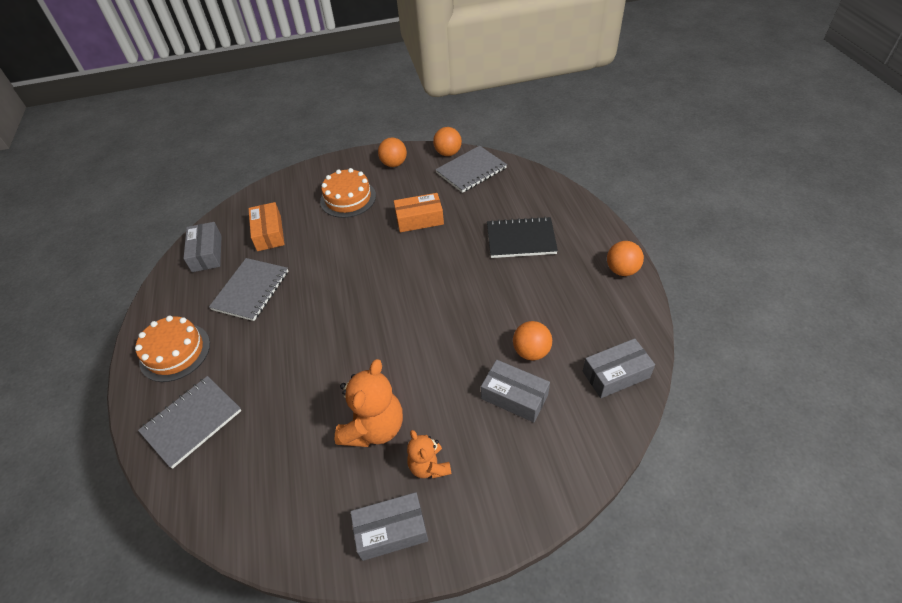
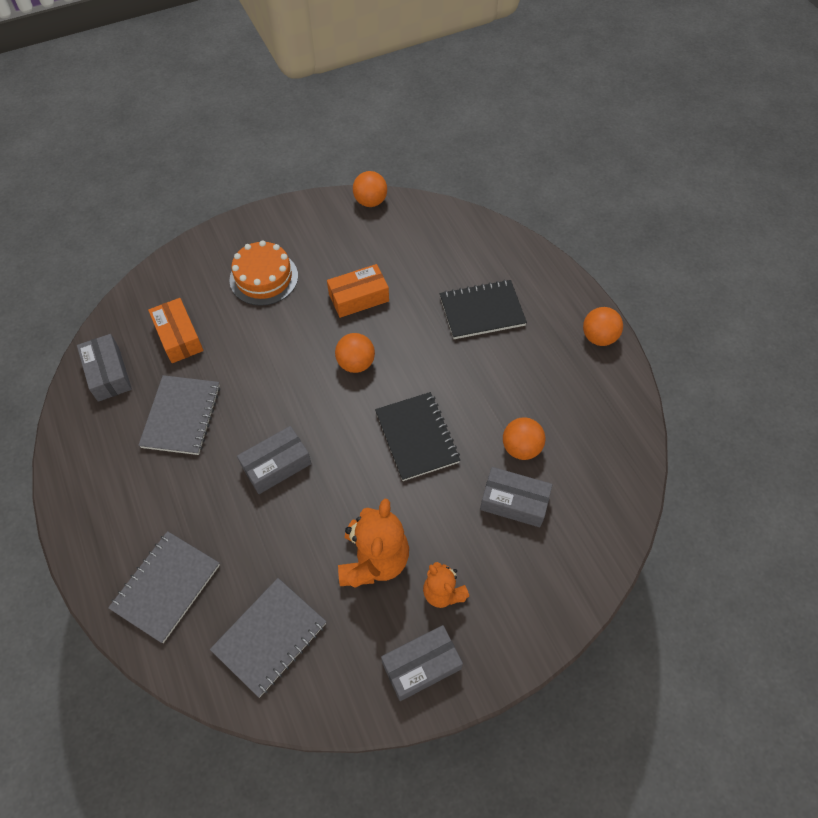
camera: 15 degrees left, 10 degrees up
orange cake [135,316,210,382] -> none
orange ball [378,137,407,167] -> orange ball moved to [335,333,375,373]
grey notebook [435,146,507,193] -> grey notebook moved to [210,578,327,697]
grey box [583,338,655,398] -> grey box moved to [237,426,311,494]
none -> black notebook [375,392,460,481]

